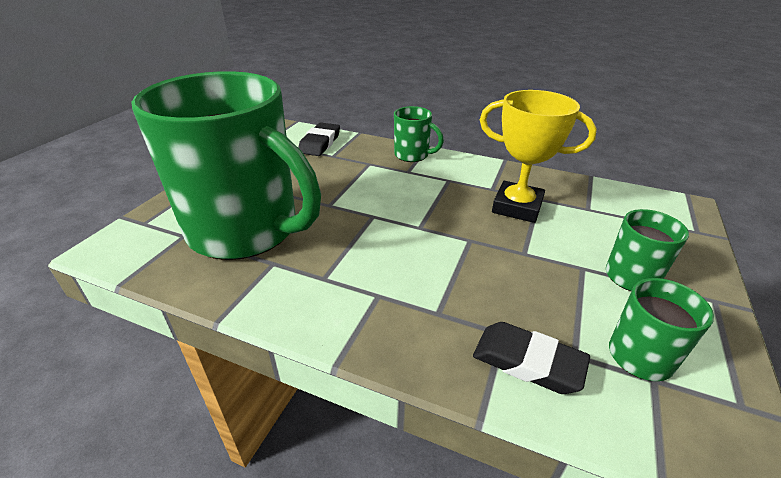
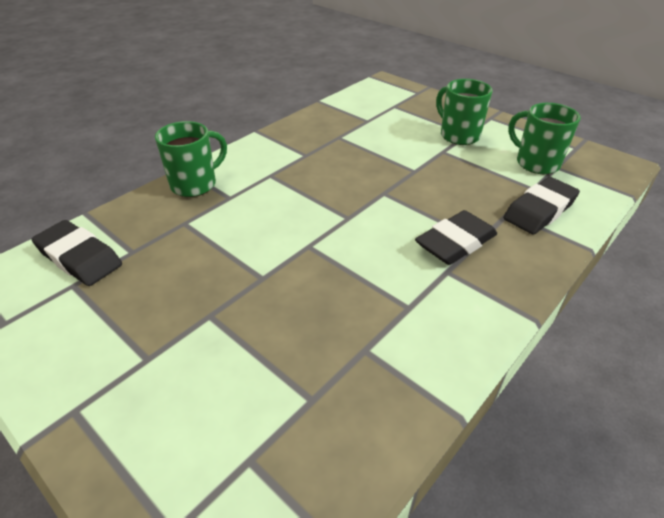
camera: 70 degrees left, 5 degrees up
green mug [132,71,321,260] -> none
yellow trophy [480,90,597,223] -> none
none -> black eraser [415,210,497,265]

